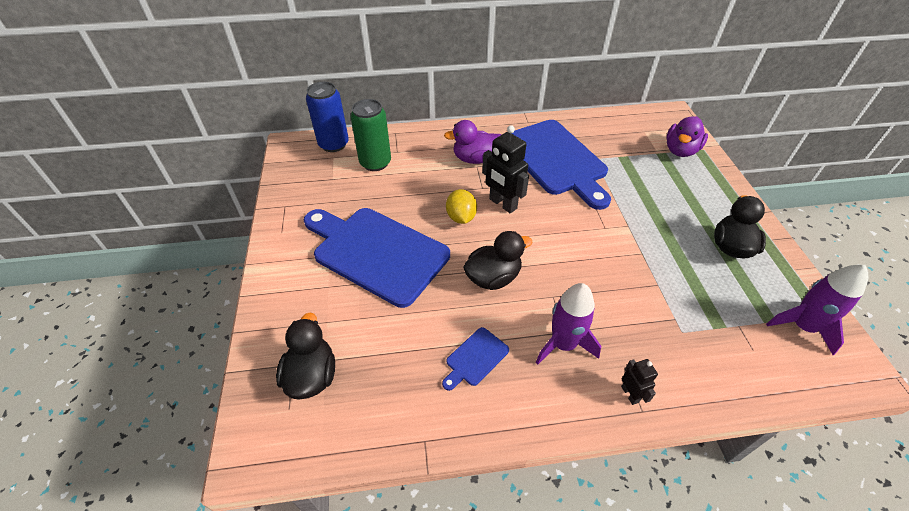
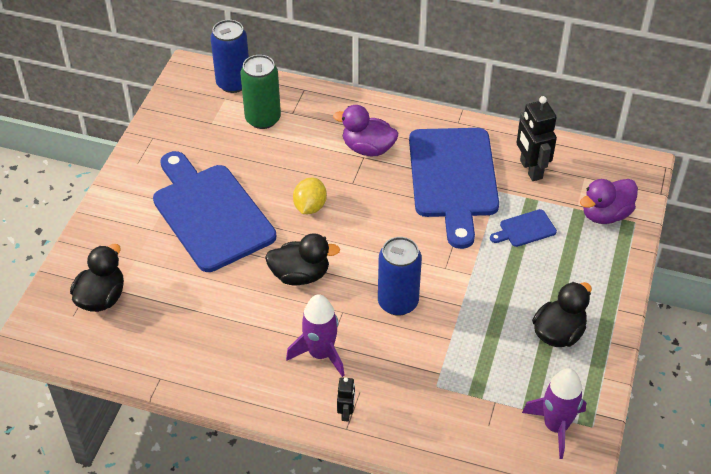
camera: 25 degrees right, 0 degrees up
blue cutting board [442,327,509,391] -> blue cutting board moved to [490,209,557,247]
black robot [482,125,529,213] -> black robot moved to [516,96,557,181]
none -> blue can [378,237,422,316]

